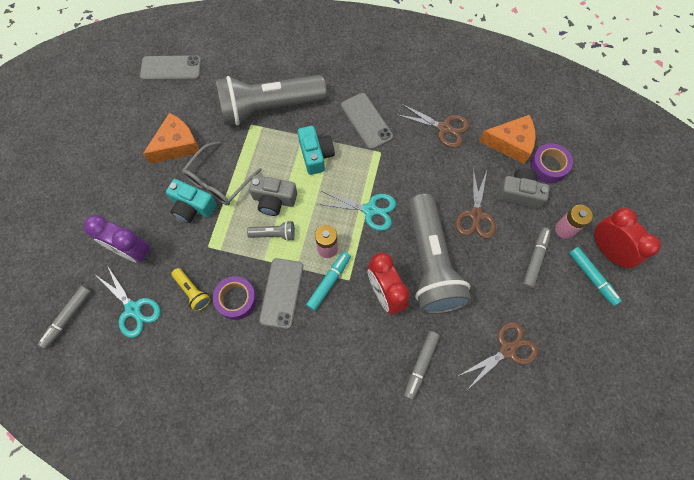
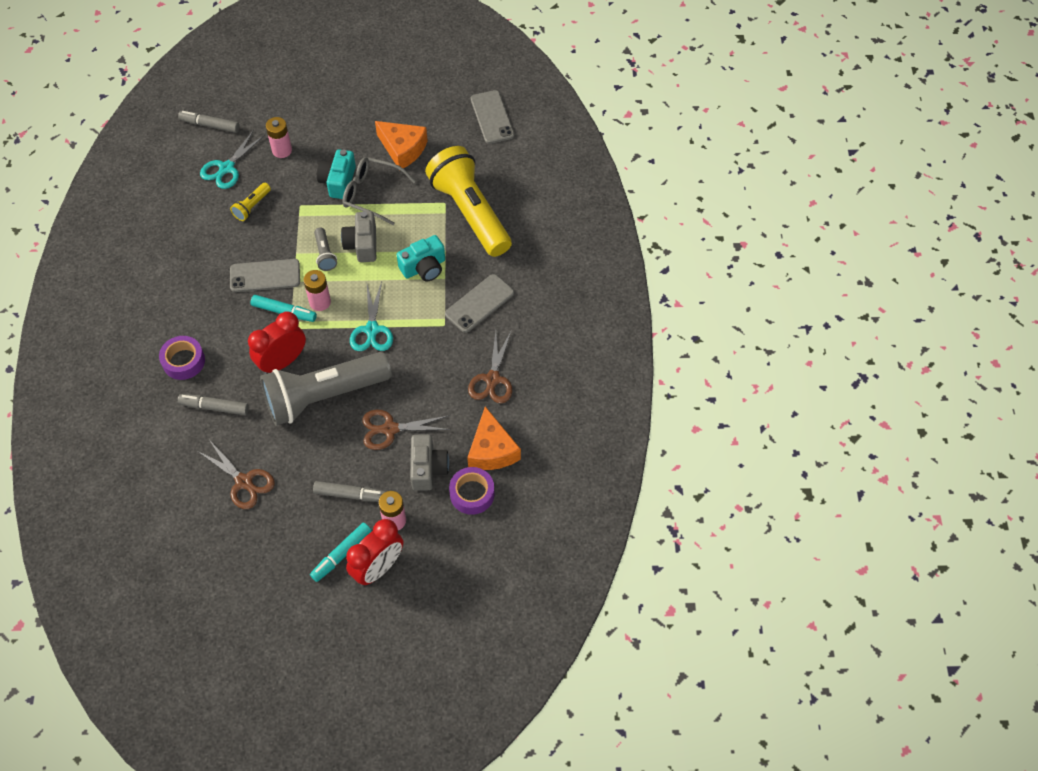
camera: 75 degrees right, 10 degrees down
purple clock [84,215,151,263] -> pink battery [266,117,292,158]
purple tape [213,276,257,320] -> purple tape moved to [159,336,205,380]
grey flashlight [215,75,327,125] -> yellow flashlight [425,146,512,257]

